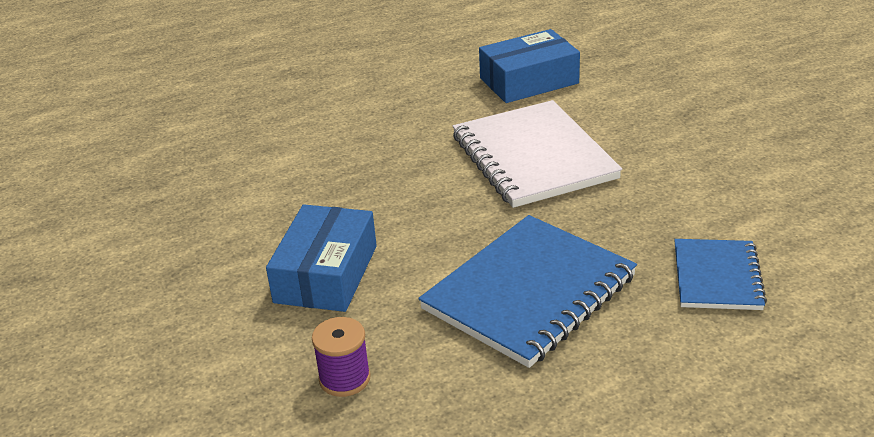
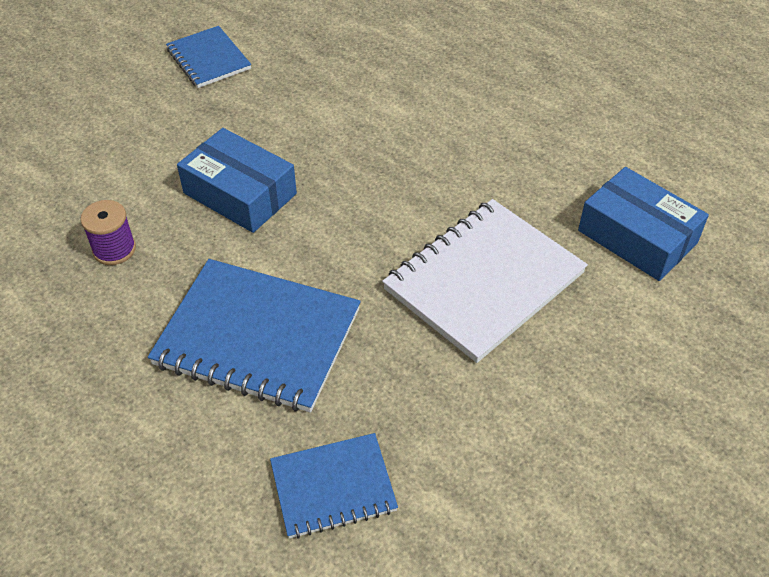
camera: 65 degrees right, 15 degrees up
blue box [266,204,377,312] -> blue box turned 45 degrees clockwise [177,128,297,233]
none -> blue notebook [166,26,251,88]

